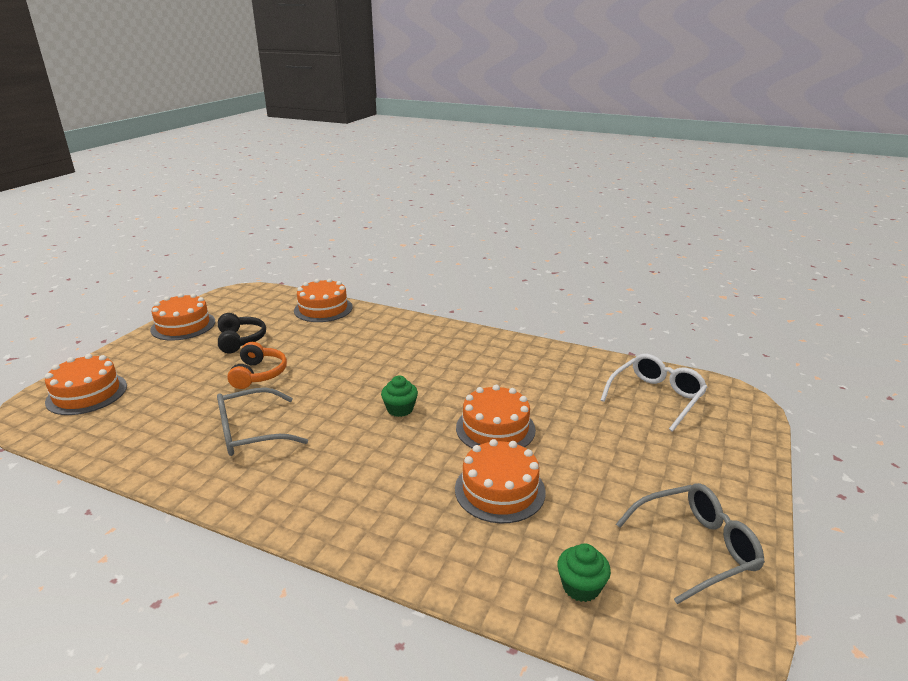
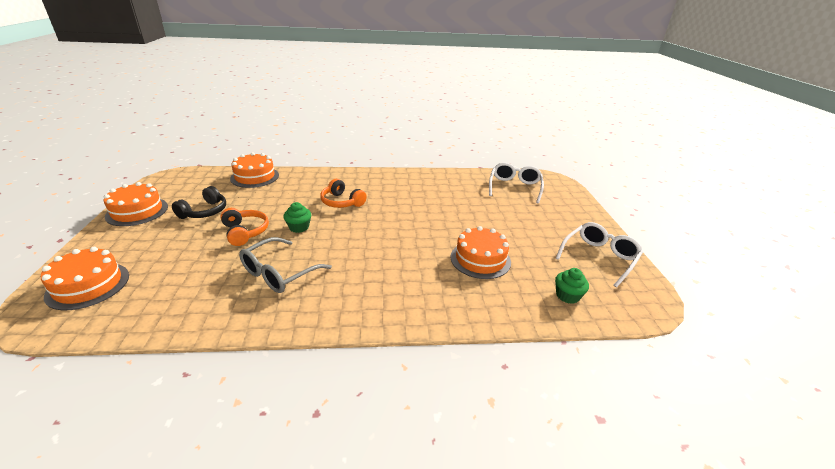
camera: 30 degrees left, 5 degrees up
black headphones [218,313,266,353] -> black headphones turned 75 degrees clockwise [172,186,226,219]
green cupcake [381,376,418,417] -> green cupcake moved to [283,202,311,233]
orange cake [456,385,536,449] -> none
grey glasses [616,483,765,604] -> white glasses [556,222,643,287]
none -> orange headphones [320,179,367,208]

